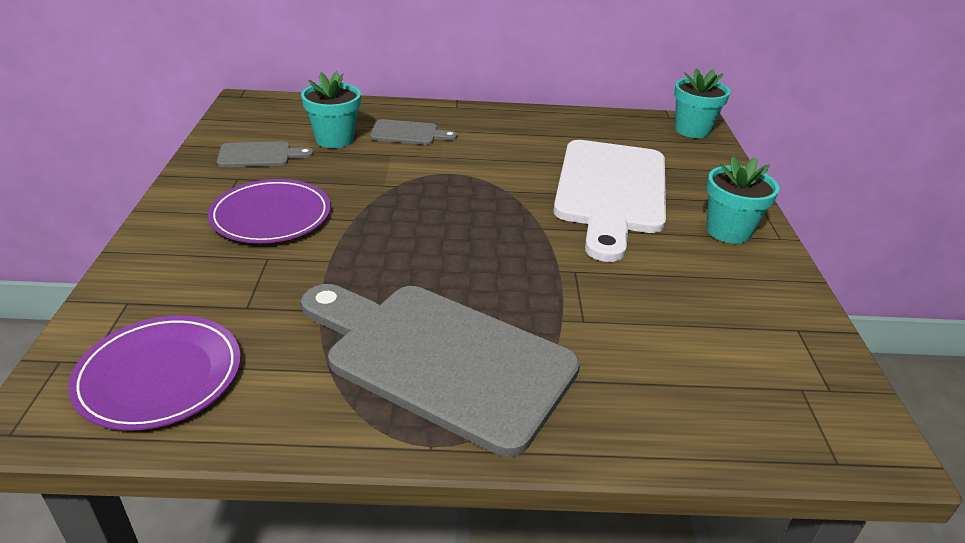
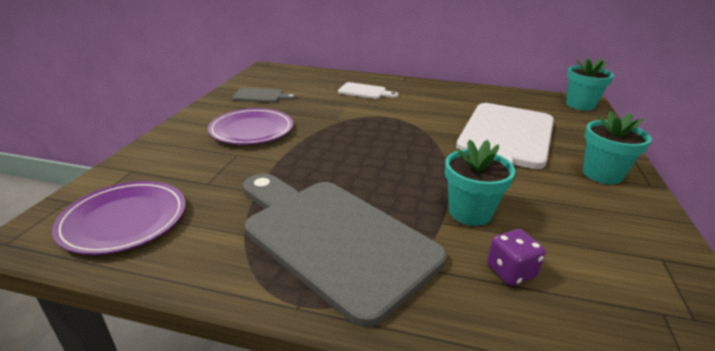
camera: 15 degrees right, 5 degrees down
turquoise flower pot [301,71,361,148] -> turquoise flower pot moved to [445,139,515,226]
grey cutting board [370,119,457,145] -> white cutting board [338,82,399,99]
none -> purple dice [487,229,546,286]

